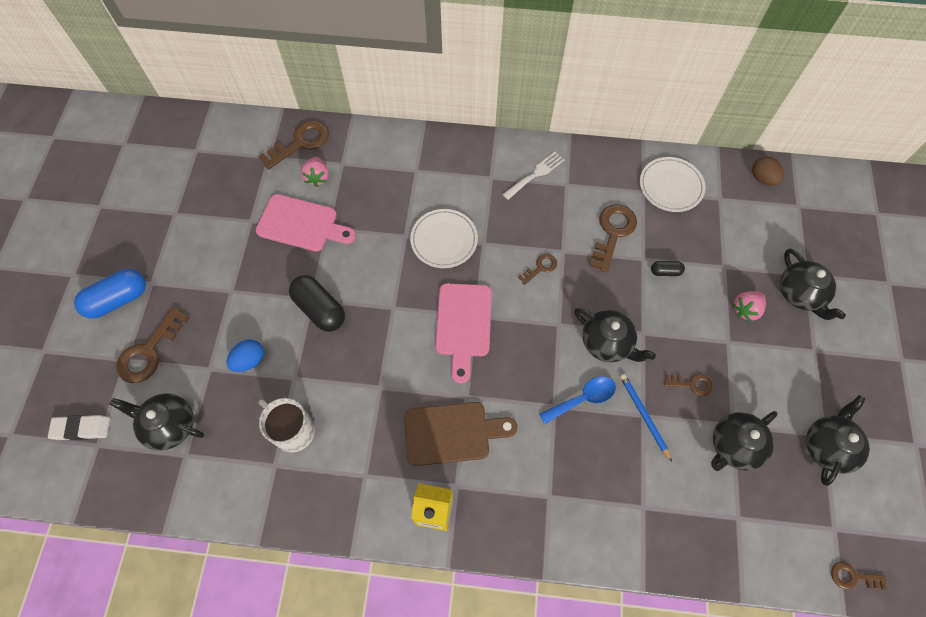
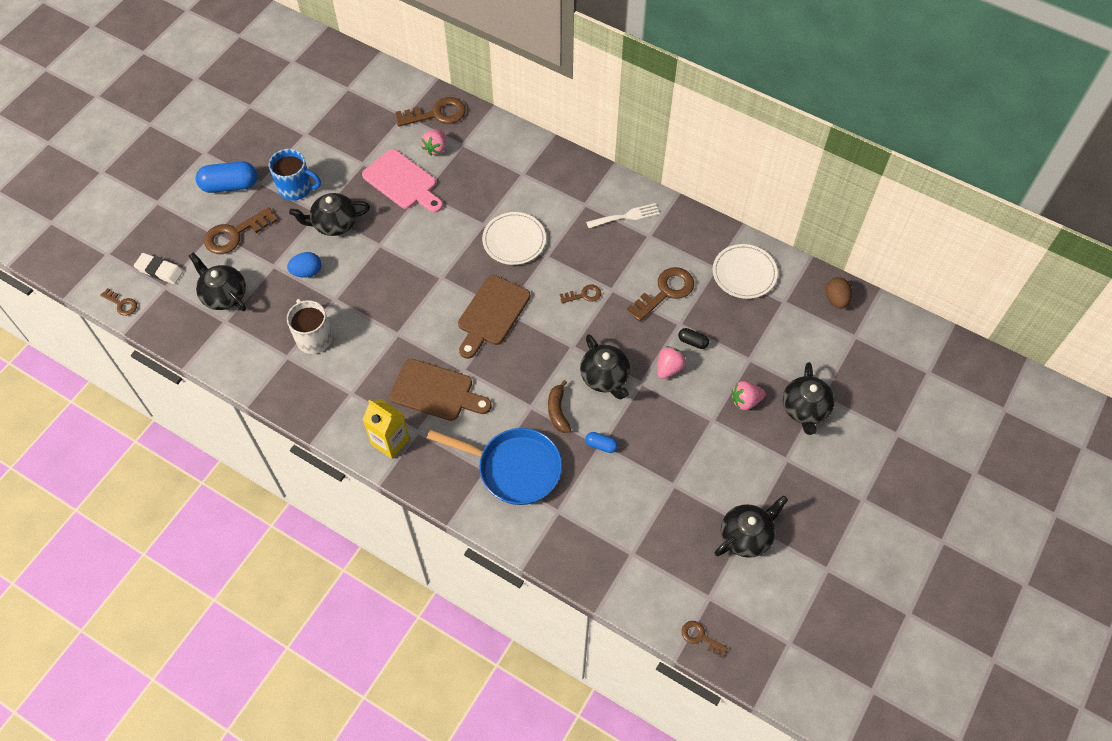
camera: 25 degrees right, 5 degrees down
black capsule [289,275,345,332] -> none
pink cutting board [435,283,492,384] -> brown cutting board [458,275,530,359]
blue spoon [539,376,616,424] -> brown banana [548,380,571,433]
blue pencil [620,374,672,462] -> blue capsule [585,432,618,453]
brown key [664,374,713,396] -> brown key moved to [100,288,137,316]
black teapot [711,411,778,471] -> black teapot moved to [289,193,370,236]
none -> blue mug [269,149,321,201]
none -> blue pan [427,428,562,505]
none -> pink strawberry [657,346,686,379]

